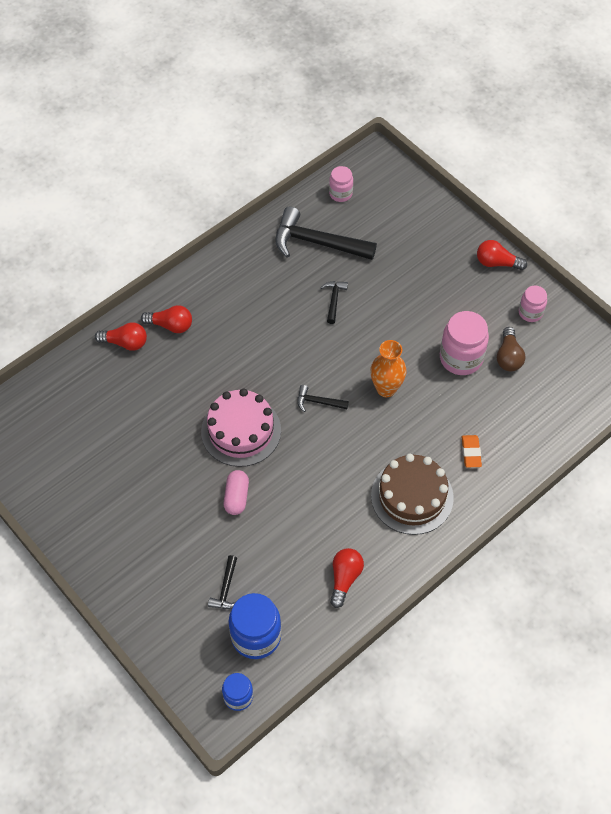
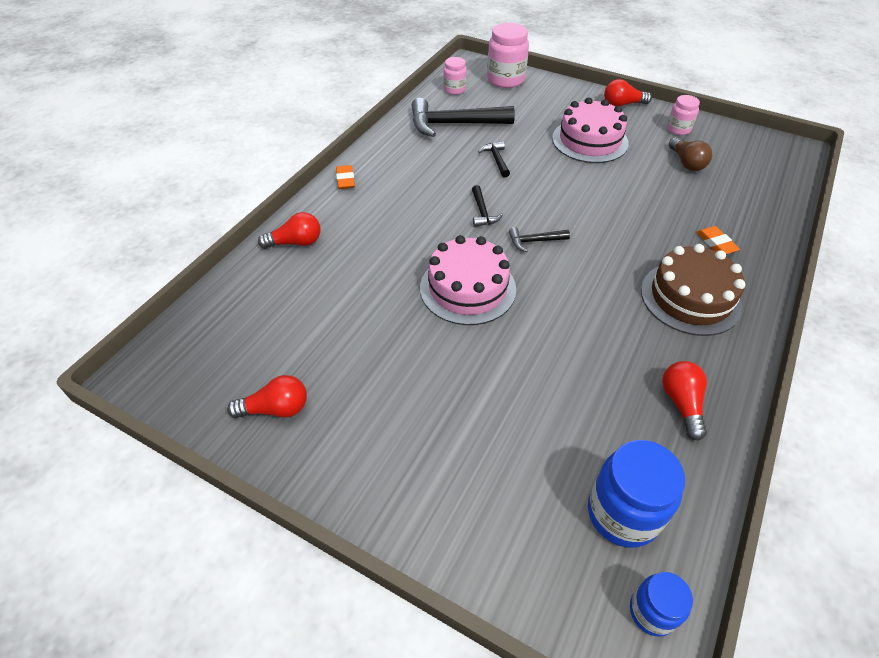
camera: 20 degrees left, 10 degrees down
red light bulb [141,305,192,333] -> red light bulb moved to [227,375,307,418]
black hammer [208,555,237,609] -> black hammer moved to [472,185,503,227]
pink capsule [224,470,249,515] -> none
orange vase [370,340,407,397] -> none
pink jar [440,311,489,375] -> pink jar moved to [487,23,529,88]
none -> orange eraser [336,165,355,189]
none -> pink cake [552,98,629,163]

